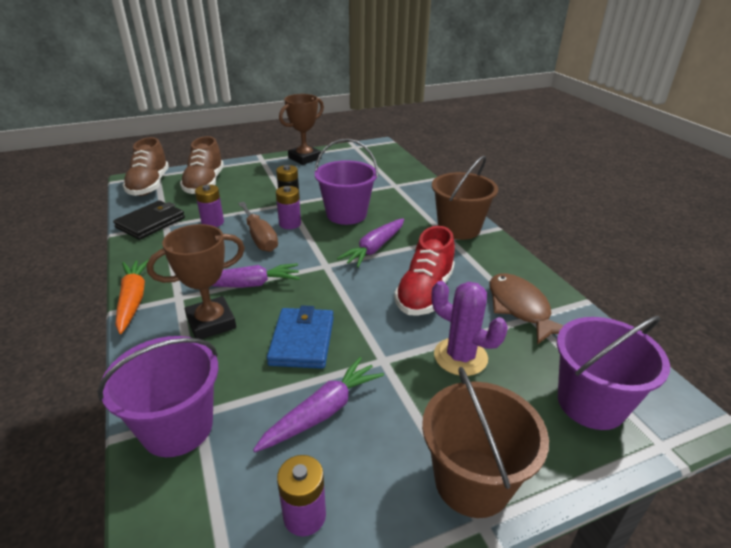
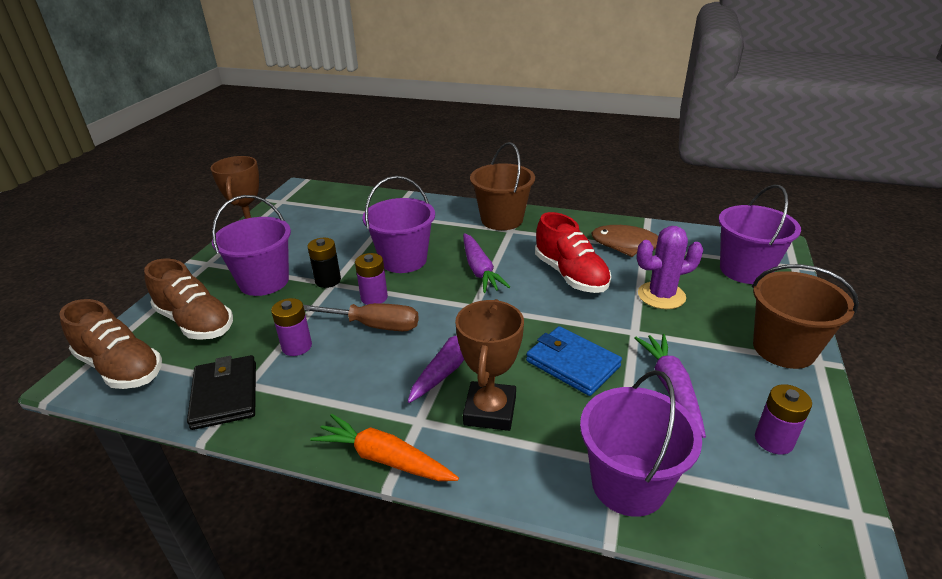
camera: 50 degrees left, 0 degrees up
none -> purple bucket [212,195,291,296]

